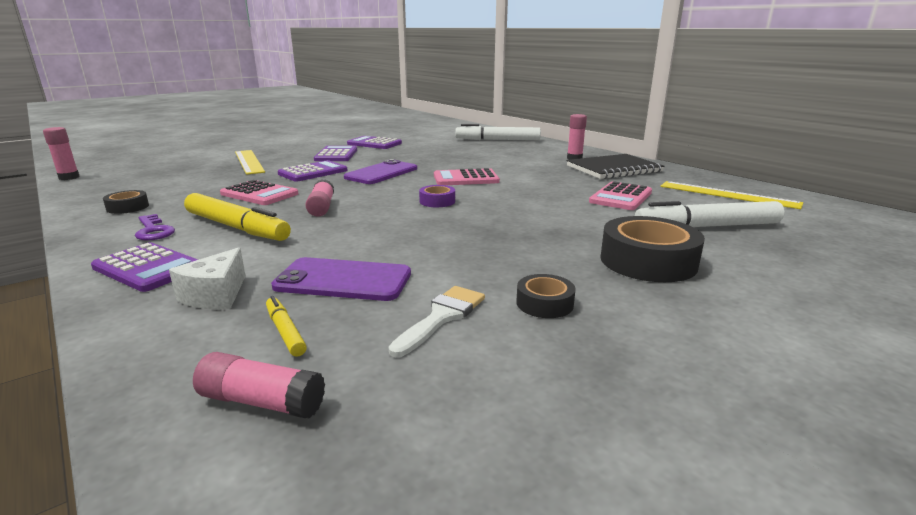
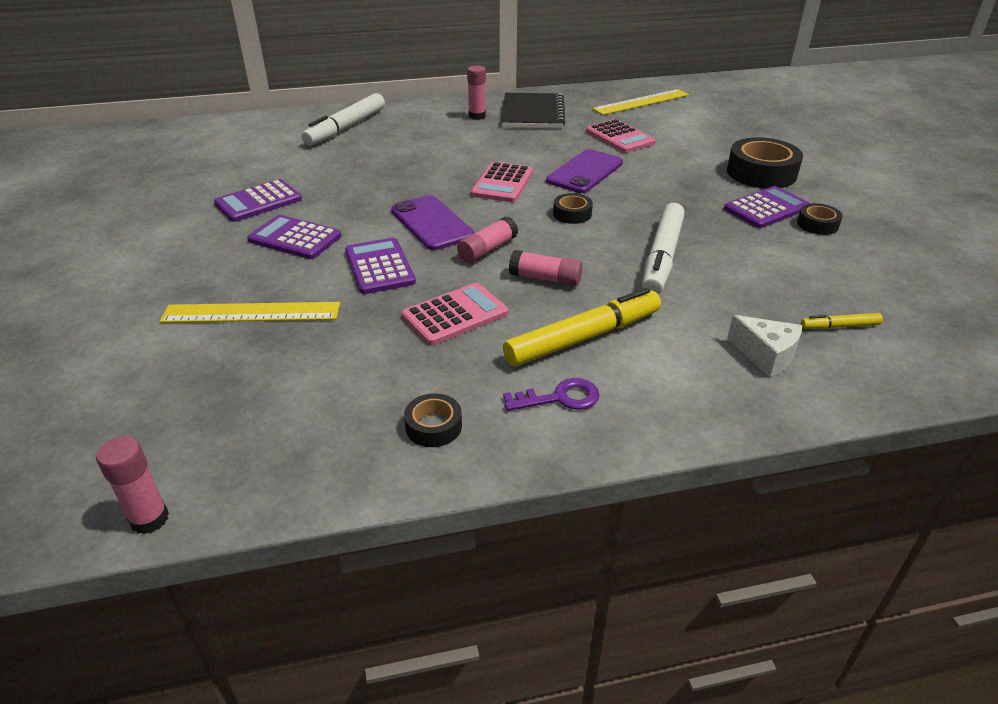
camera: 65 degrees left, 15 degrees up
purple calculator [91,242,198,292] -> purple calculator moved to [724,186,810,228]
pink glue stick [193,352,325,419] -> pink glue stick moved to [457,216,518,263]
purple phone [271,257,411,301] -> purple phone moved to [546,149,623,193]
white brush [389,286,485,357] -> none
purple tape [419,185,455,207] -> black tape [553,193,593,224]
white marker [635,201,785,227] -> white marker moved to [642,203,685,294]

